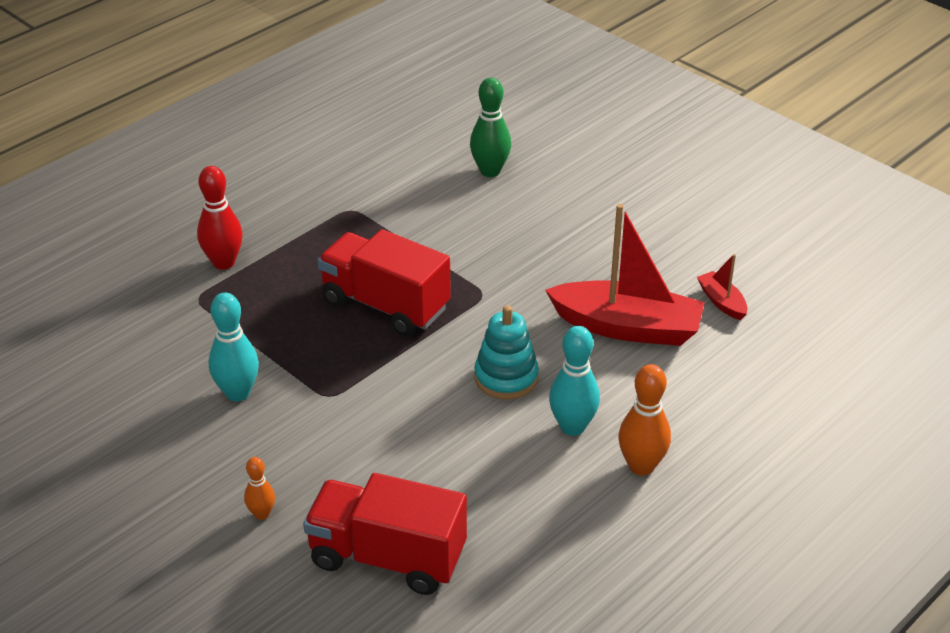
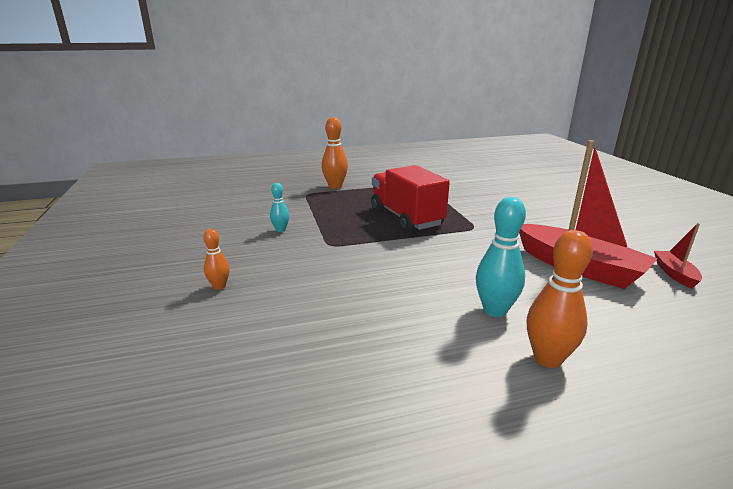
camera: 30 degrees right, 15 degrees down
red bowling pin [197,166,243,270] -> orange bowling pin [321,117,348,189]
turquoise bowling pin [209,293,259,401] -> turquoise bowling pin [270,183,289,232], size x0.57
red truck [303,473,467,595] -> none
green bowling pin [470,77,511,177] -> none
turquoise stacking toy [474,305,539,399] -> none

